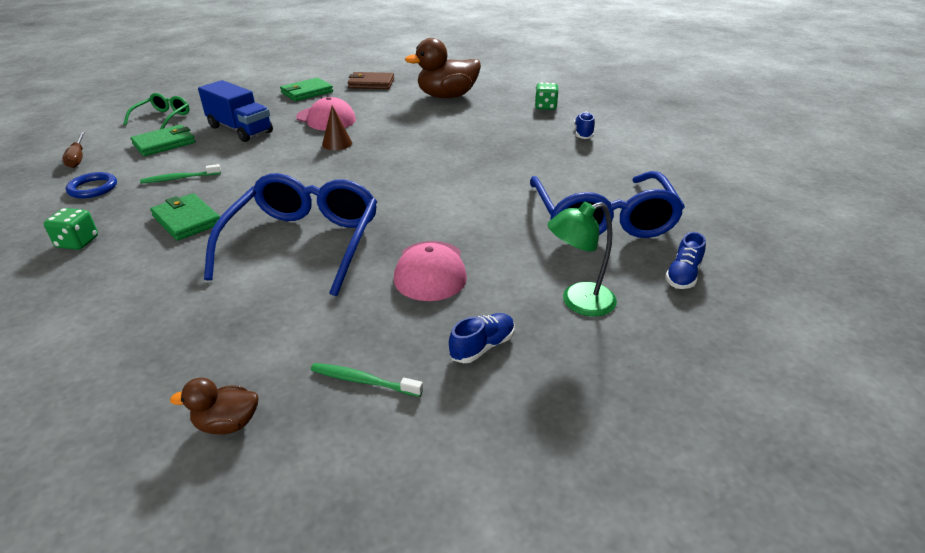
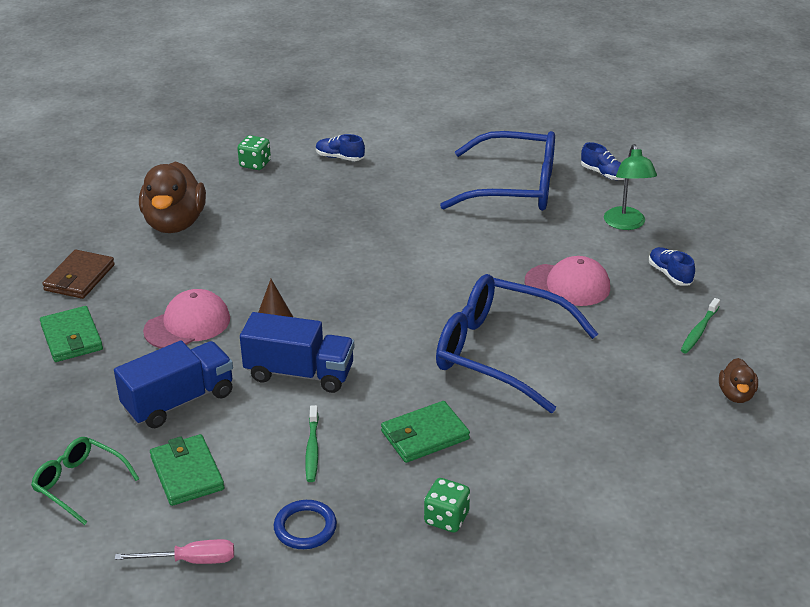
camera: 75 degrees left, 0 degrees up
brown screwdriver [62,132,85,168] -> pink screwdriver [115,539,234,564]
none -> blue truck [240,312,354,393]

